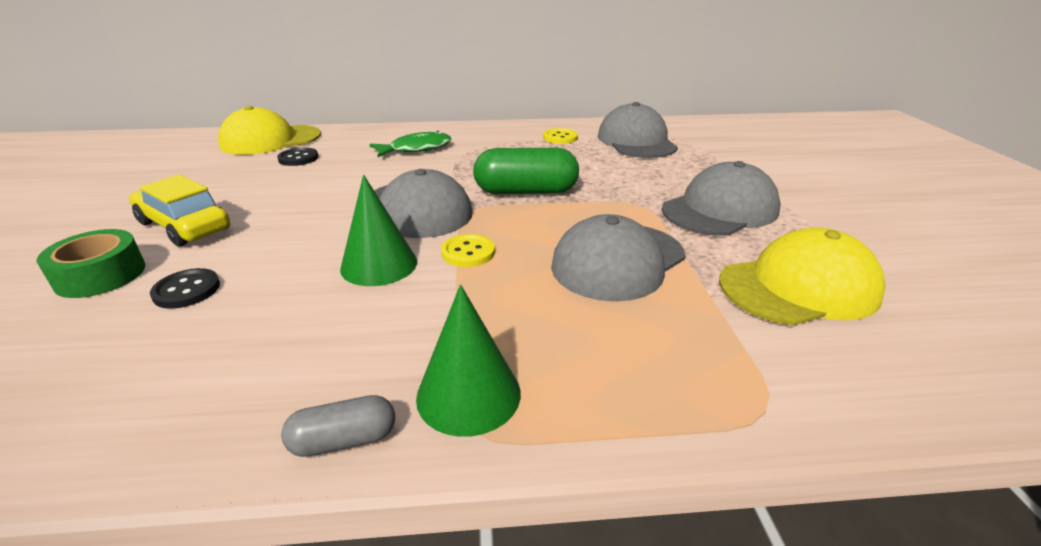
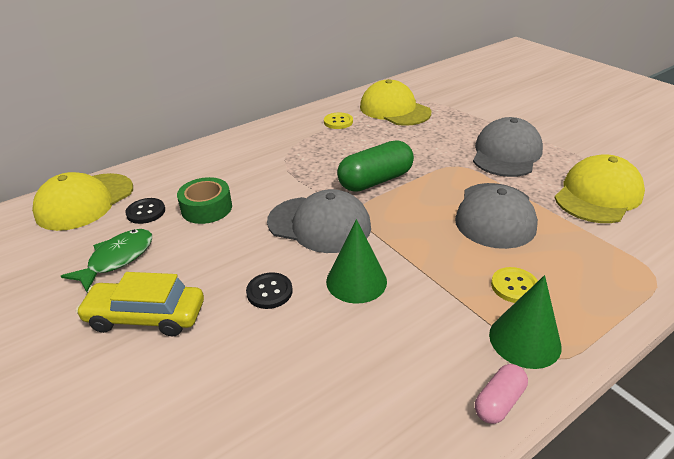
camera: 30 degrees left, 5 degrees up
green tape [37,229,145,298] -> green tape moved to [177,177,232,224]
black button [150,268,220,309] -> black button moved to [246,272,293,309]
grey capsule [281,395,395,457] -> pink capsule [475,364,528,424]
green fish [370,131,451,157] -> green fish moved to [61,229,152,292]
yellow button [441,234,495,267] -> yellow button moved to [491,267,538,303]
grey cap [598,102,678,158] -> yellow cap [360,79,431,126]

